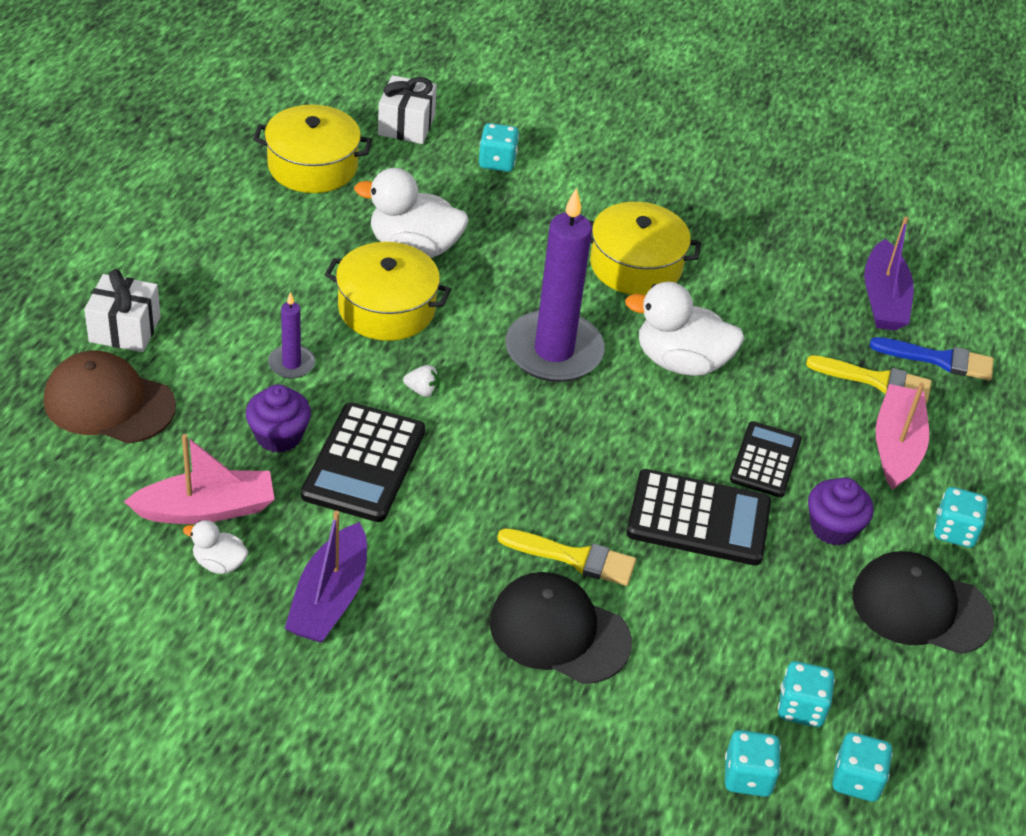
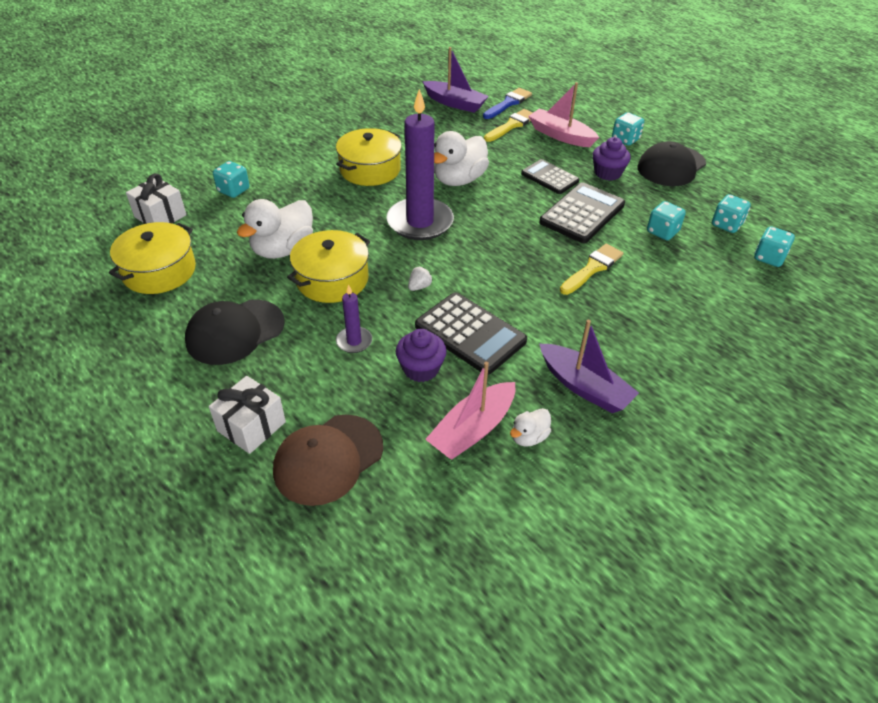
camera: 60 degrees left, 0 degrees up
pink boat [124,434,275,524] -> pink boat turned 150 degrees counterclockwise [425,362,515,460]
black cap [490,572,632,684] -> black cap moved to [185,300,285,365]
turquoise dice [832,732,893,802] -> turquoise dice moved to [647,201,686,240]

